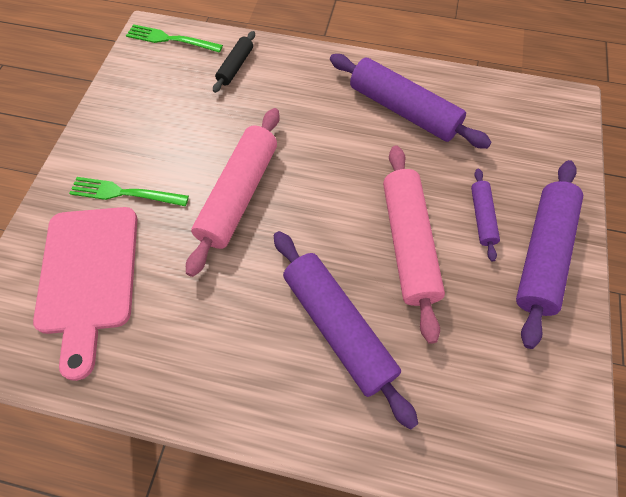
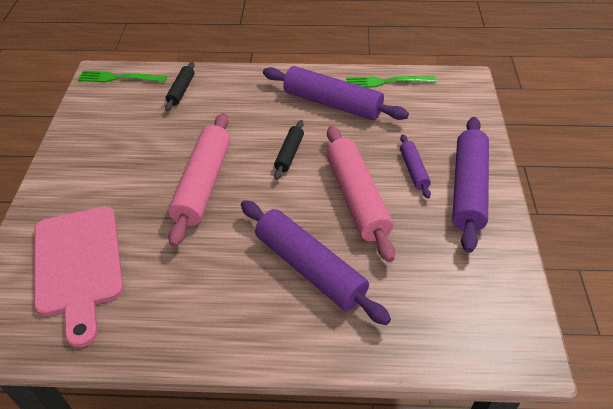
camera: 10 degrees left, 15 degrees down
green fork [69,177,189,206] -> green fork moved to [346,76,437,87]
none -> black rolling pin [274,120,304,180]

